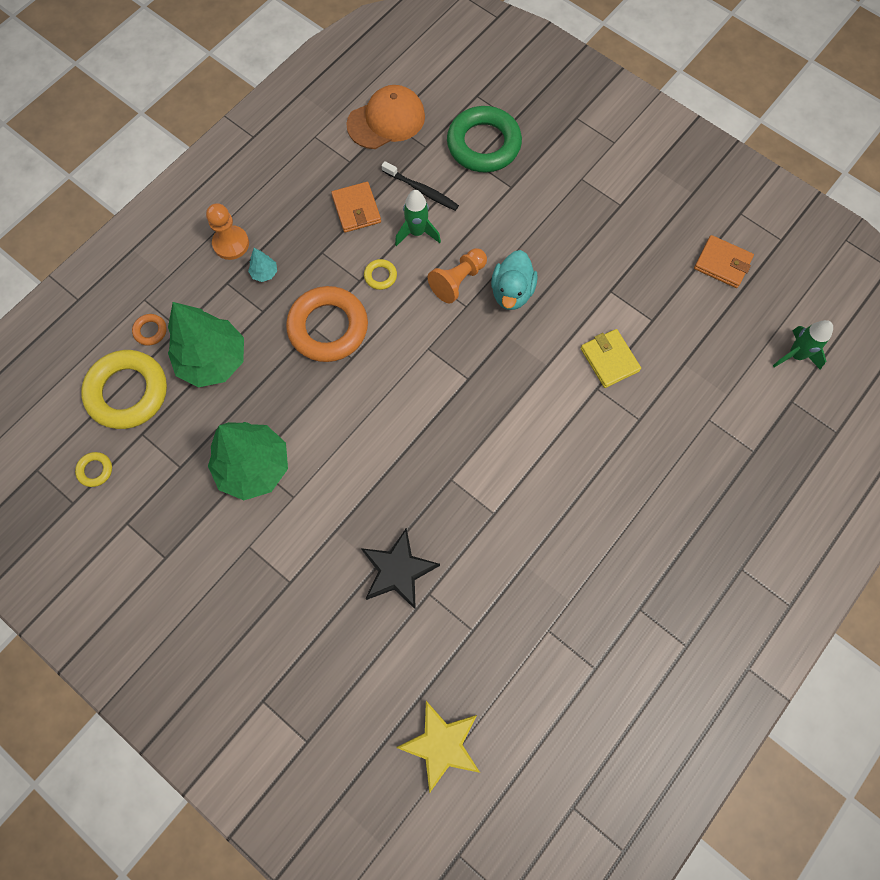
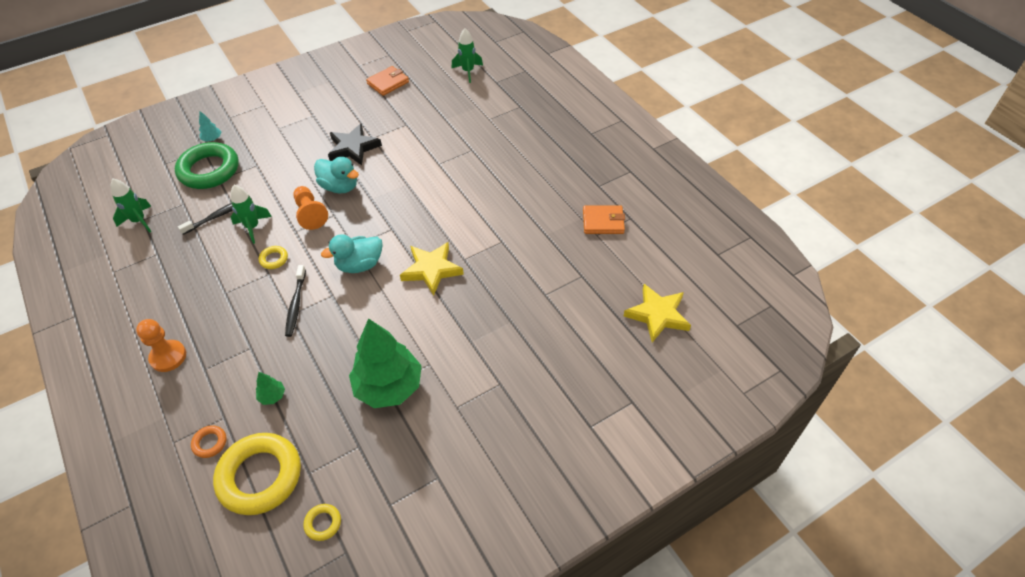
camera: 70 degrees left, 20 degrees down
green tree [168,302,244,388] -> green tree [256,372,285,405], size x0.40
turquoise tree [248,248,277,282] -> turquoise tree moved to [199,111,221,142]
orange ring [286,286,368,362] -> black toothbrush [285,265,306,337]
orange wallet [331,182,381,233] -> orange wallet moved to [583,206,625,234]
orange cap [346,85,425,149] -> green rocket [111,178,151,233]
black star [361,528,440,610] -> black star moved to [328,123,382,166]
yellow wallet [581,329,641,388] -> none
none -> turquoise duck [321,234,383,273]
none -> yellow star [400,242,464,296]

